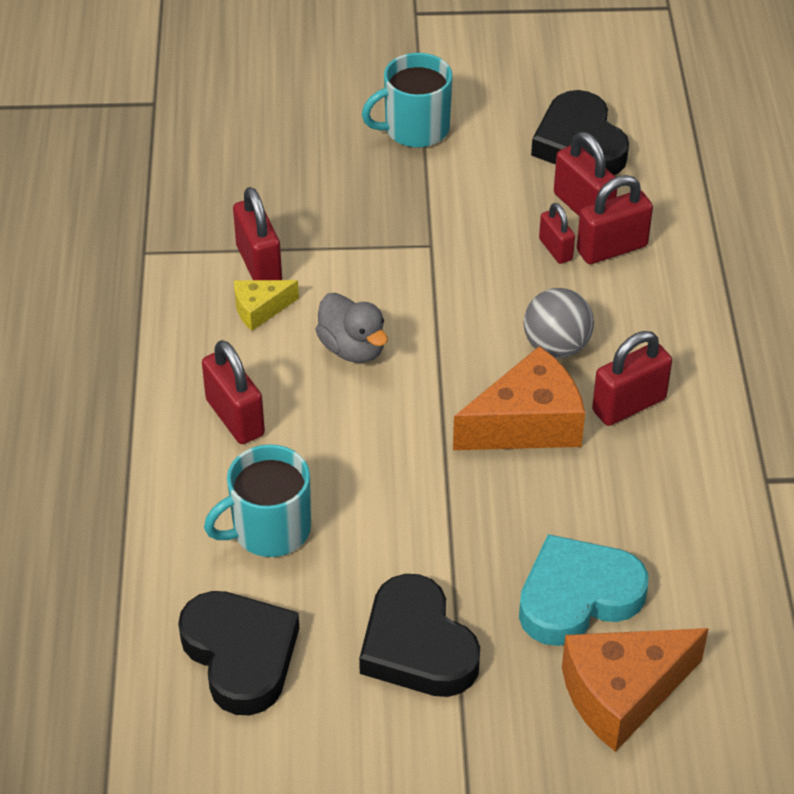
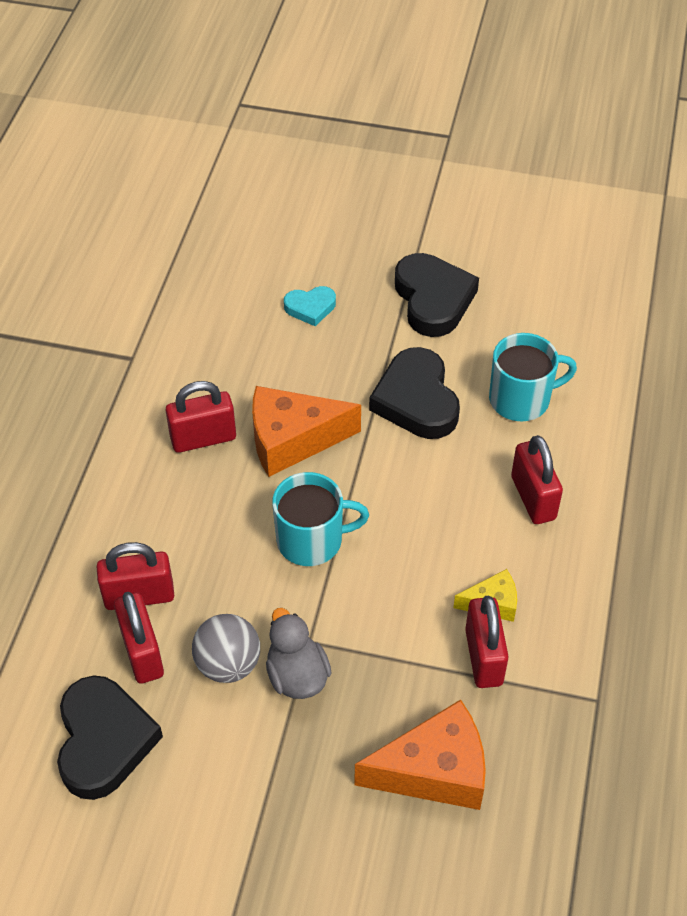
camera: 165 degrees left, 5 degrees up
black heart [178,591,299,715] -> black heart moved to [369,347,460,439]
grey duck [315,293,388,363] -> grey duck moved to [266,608,332,699]
turquoise mug [362,53,452,148] -> turquoise mug moved to [272,472,369,566]
turquoise heart [519,534,648,646] -> turquoise heart [284,286,336,326], size x0.54
grey ball [524,288,594,358] -> grey ball moved to [192,614,260,683]
red padlock [539,203,575,264] -> none
orange cheese [562,628,709,752] -> orange cheese moved to [354,699,486,810]

